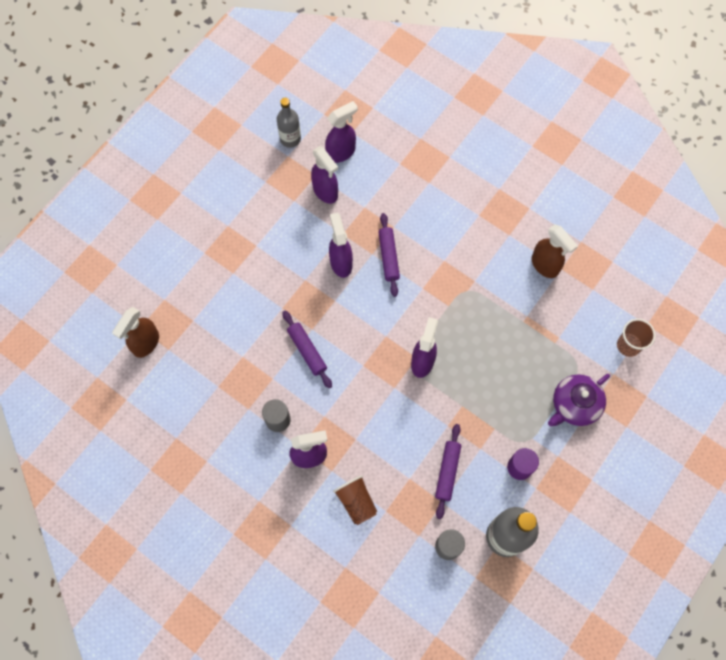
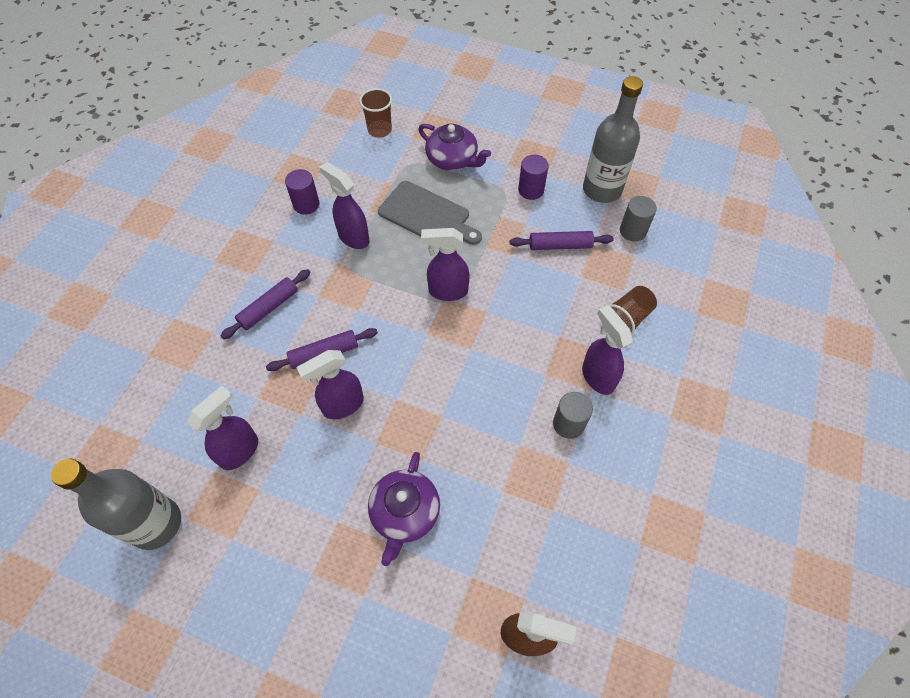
camera: 105 degrees left, 10 degrees down
grey bottle [277,98,301,148] -> grey bottle [51,458,181,550], size x1.64
purple rolling pin [282,311,332,388] -> purple rolling pin moved to [220,269,311,340]
purple spray bottle [325,101,358,163] -> purple spray bottle moved to [319,162,369,249]
brown spray bottle [532,224,578,278] -> purple cylinder [285,169,320,215]
none -> purple teapot [368,452,440,566]
none -> grey cutting board [378,181,482,245]

